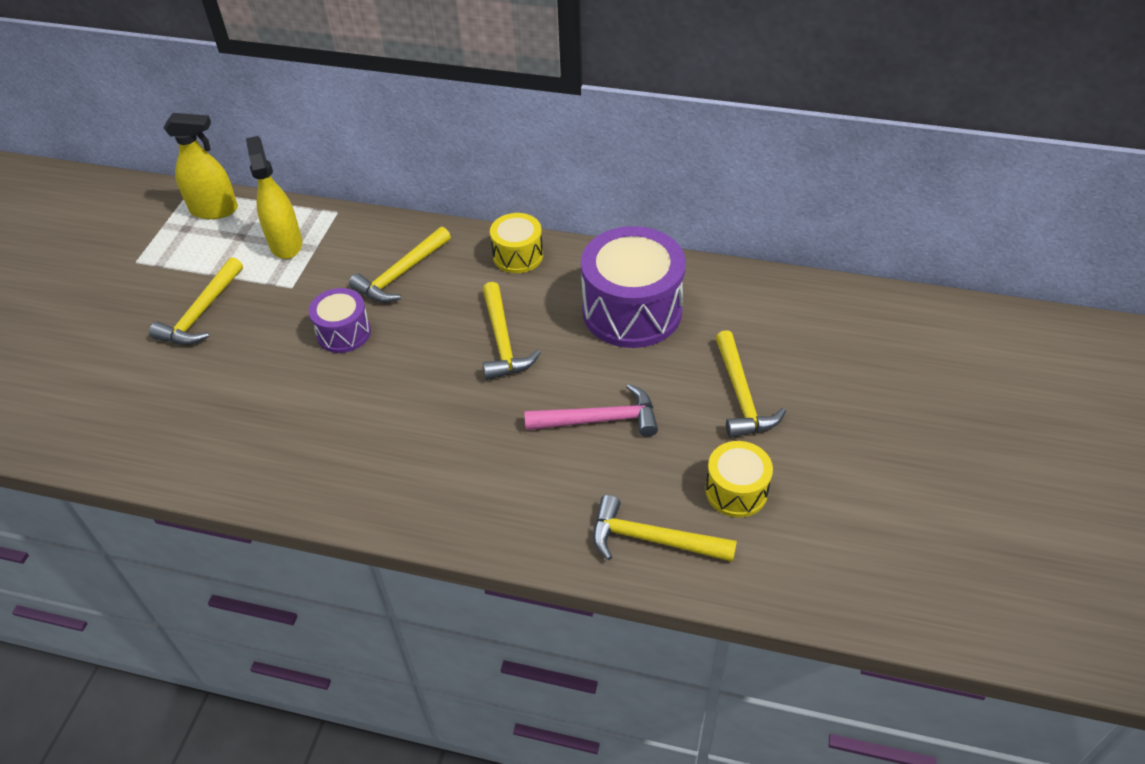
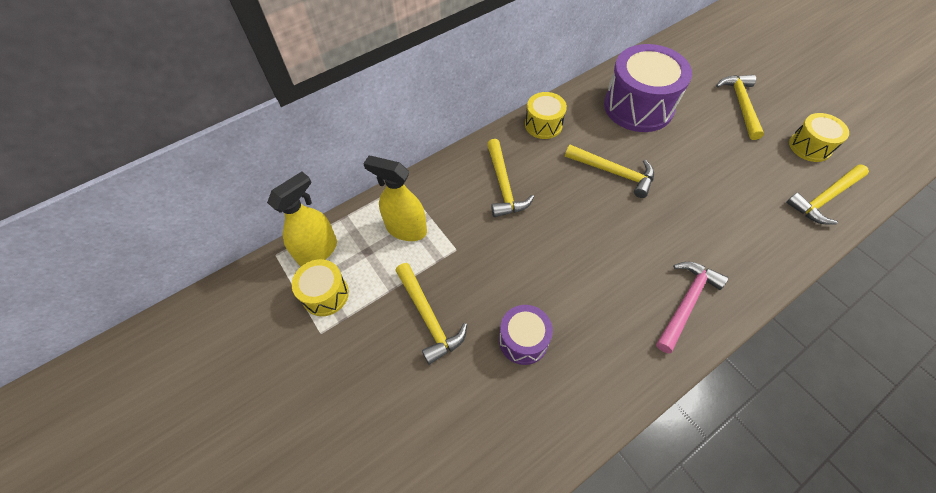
camera: 50 degrees left, 10 degrees up
purple drum [309,288,371,353] -> purple drum moved to [499,305,553,365]
pink hammer [524,384,658,437] -> pink hammer moved to [656,262,728,354]
yellow hammer [715,330,786,438] -> yellow hammer turned 120 degrees counterclockwise [716,75,764,140]
none -> yellow drum [292,259,349,316]

